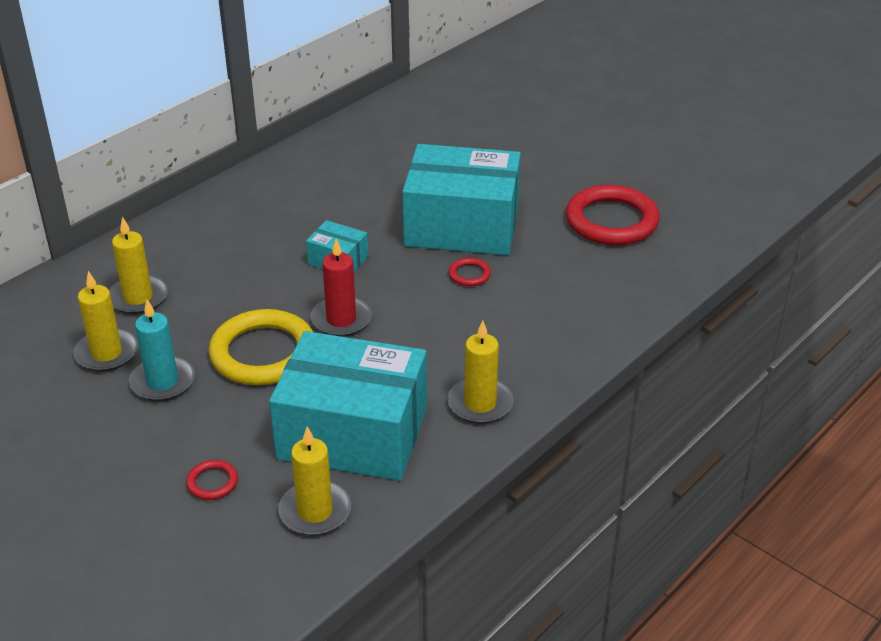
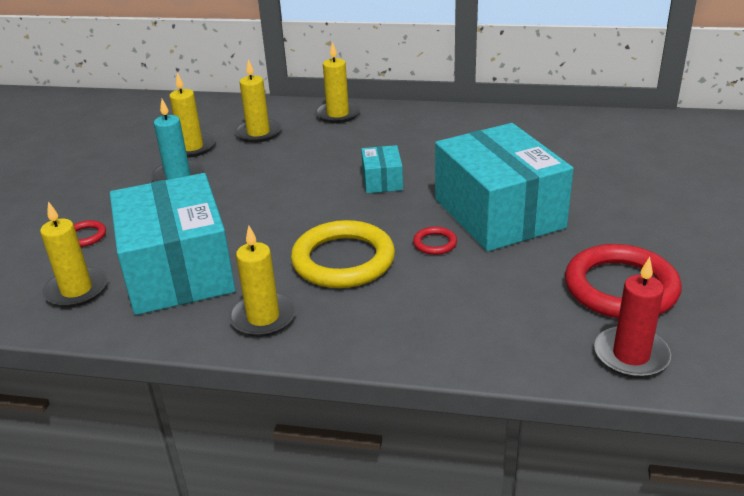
camera: 60 degrees right, 5 degrees down
yellow ring [209,309,313,385] -> yellow ring moved to [291,220,395,288]
red candle [310,238,372,337] -> red candle moved to [594,257,671,378]
none -> yellow candle [315,42,360,123]

